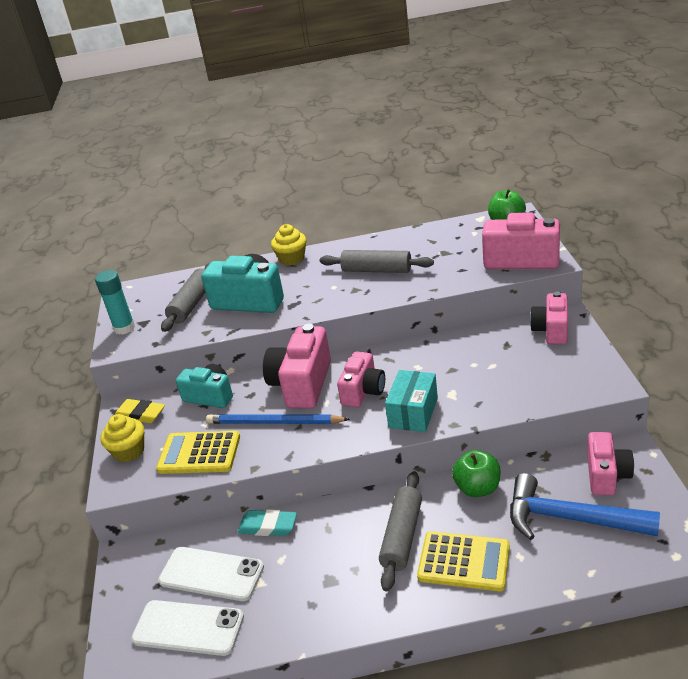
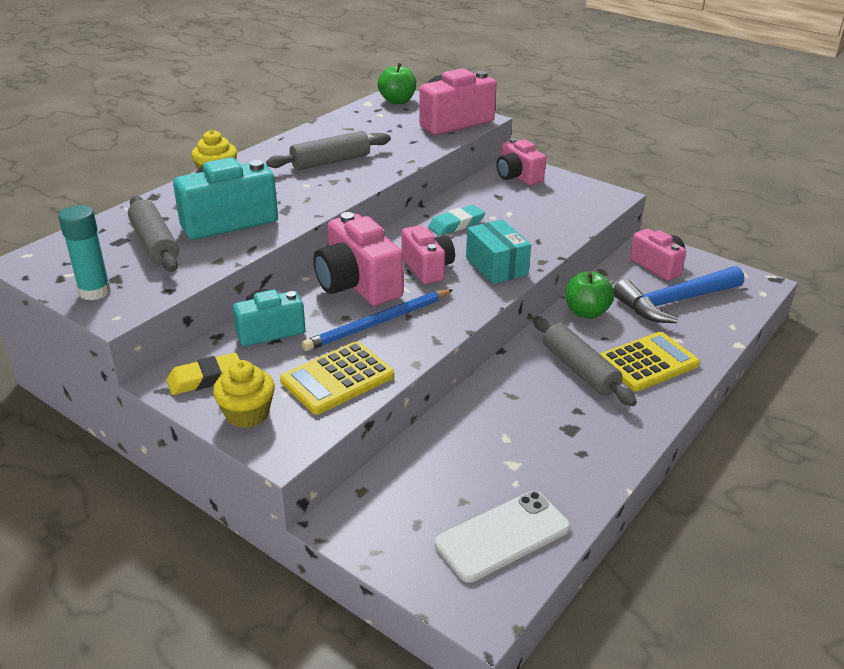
camera: 50 degrees left, 0 degrees up
white phone [158,547,264,601] -> none
turquoise eraser [238,509,297,536] -> turquoise eraser moved to [428,205,485,236]

